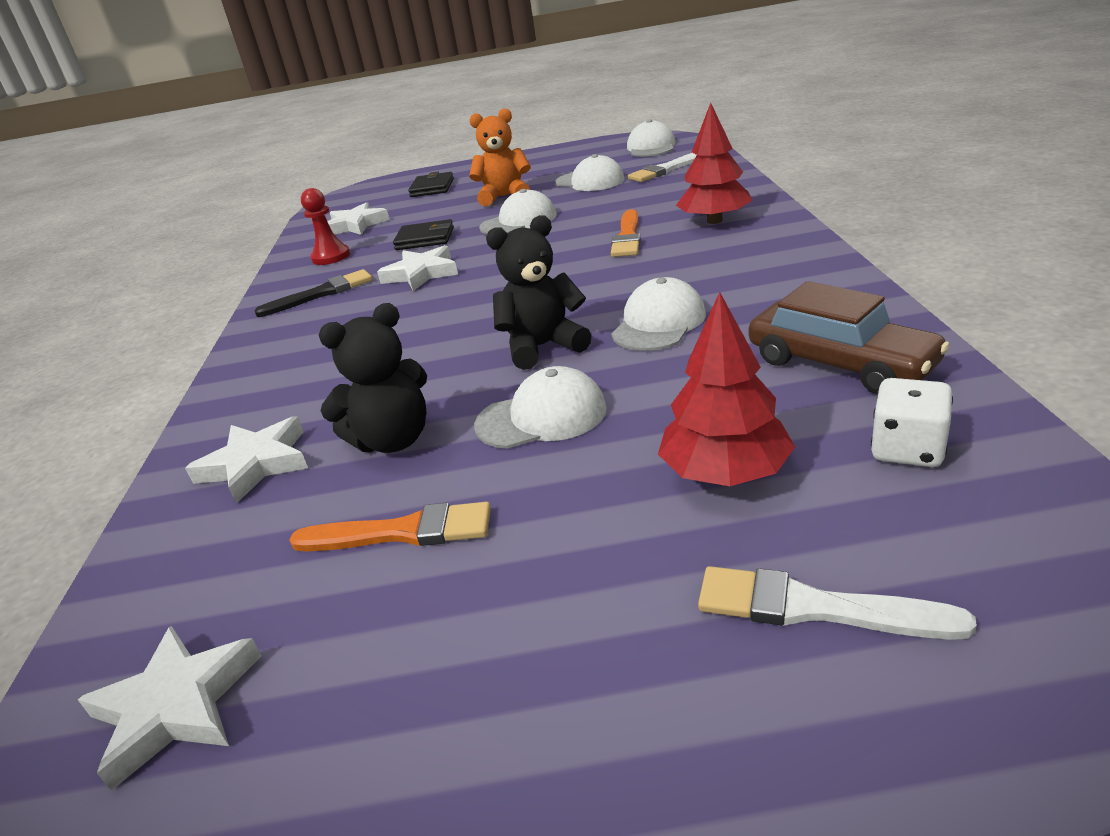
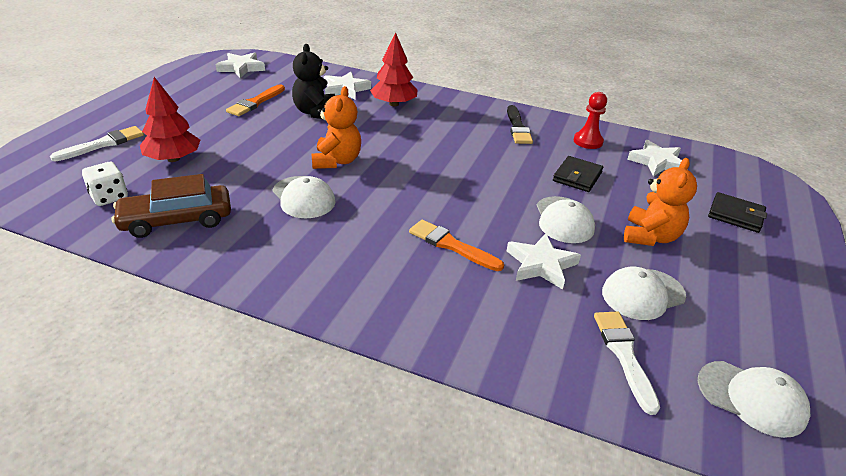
camera: 110 degrees right, 5 degrees up
white star [377,245,458,291] -> white star moved to [507,233,581,289]
white cap [474,366,607,449] -> none
black teddy bear [486,215,592,370] -> orange teddy bear [312,86,361,169]
red tree [676,103,753,224] -> red tree moved to [370,33,417,106]

